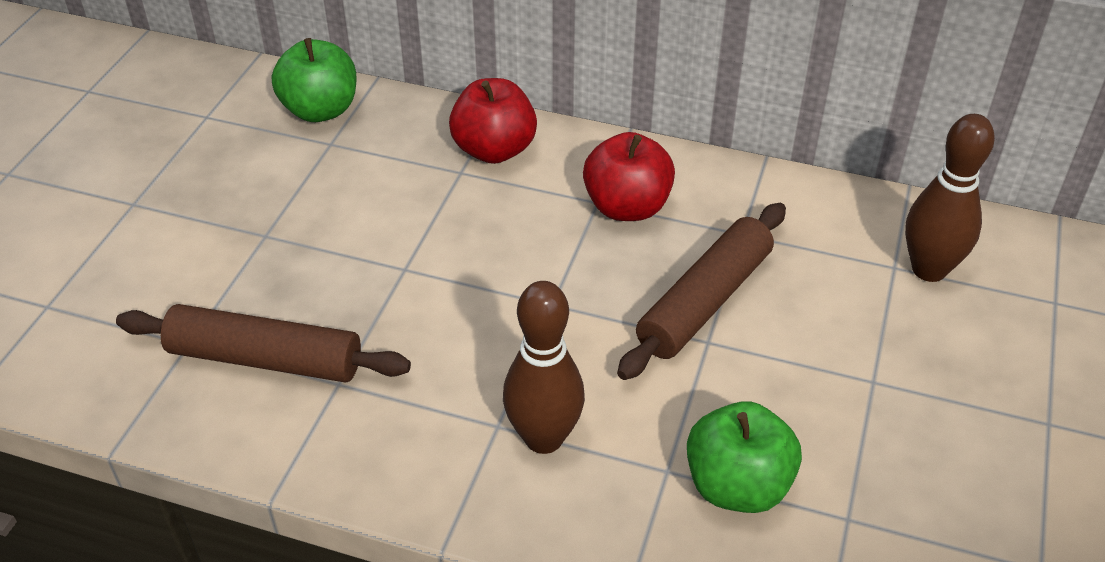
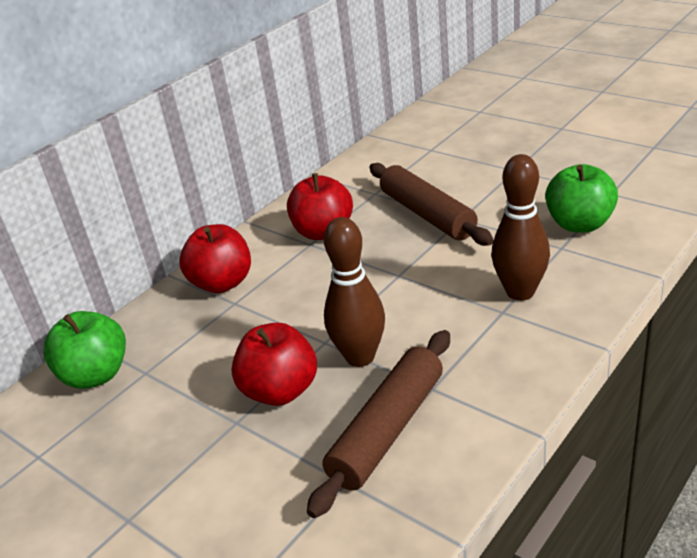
camera: 65 degrees left, 10 degrees down
brown bowling pin [905,114,995,282] -> brown bowling pin moved to [324,217,385,367]
none -> red apple [231,323,317,406]

